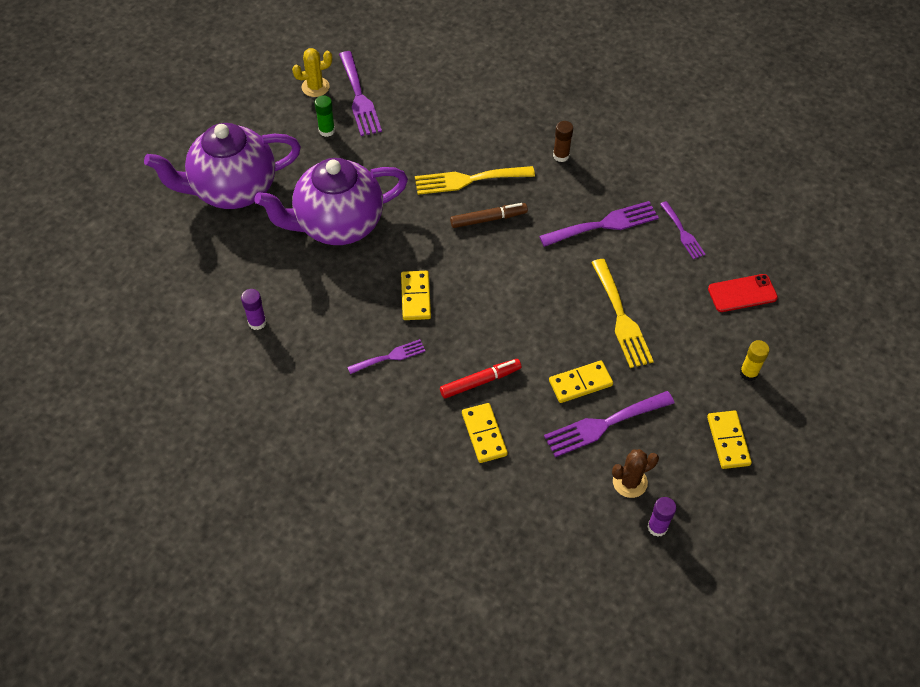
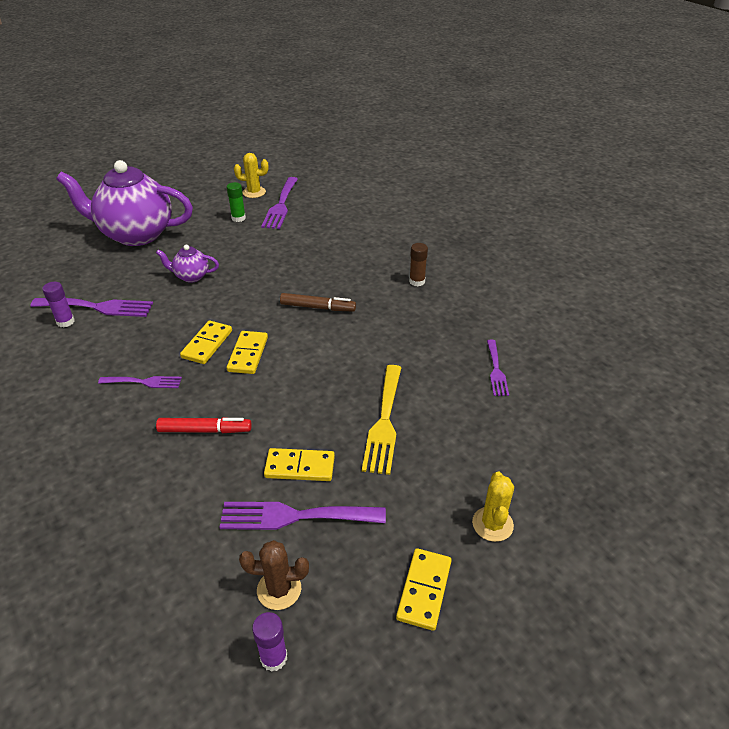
camera: 25 degrees right, 15 degrees down
purple teapot [254,158,408,245] -> purple teapot [156,245,219,283], size x0.44
yellow fork [415,166,535,195] -> none
yellow domino [462,403,508,463] -> yellow domino moved to [227,331,268,374]
purple fork [539,201,659,247] -> purple fork moved to [31,298,153,317]
red phone [708,274,778,312] -> none
yellow glue stick [739,340,770,381] -> yellow cactus [472,471,514,542]

